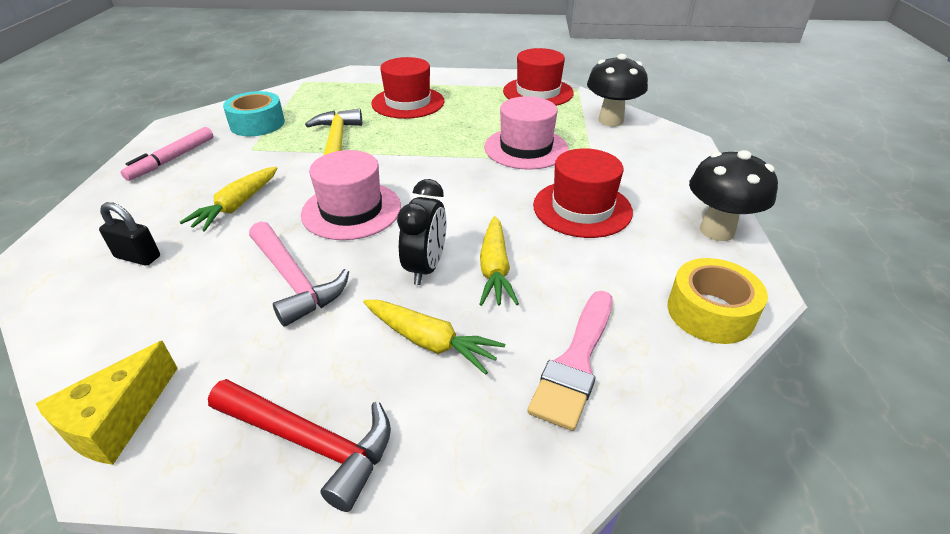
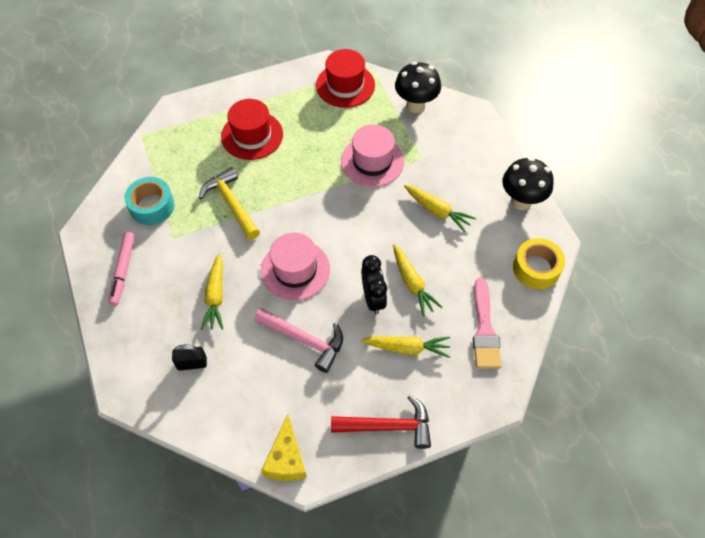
camera: 25 degrees left, 20 degrees up
red hat [533,148,633,238] -> yellow carrot [404,185,476,232]

